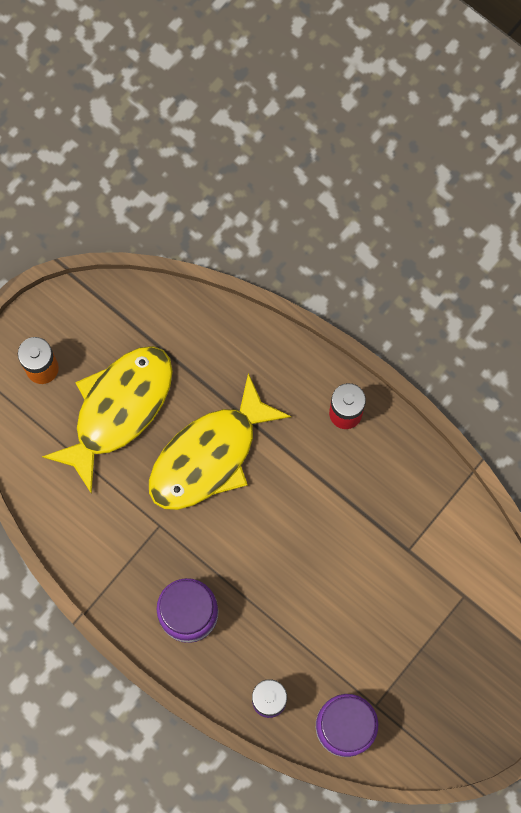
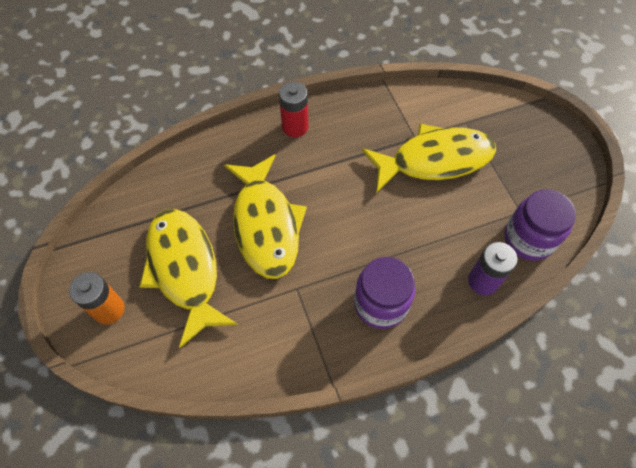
camera: 60 degrees left, 15 degrees down
none -> yellow fish [362,124,496,193]

